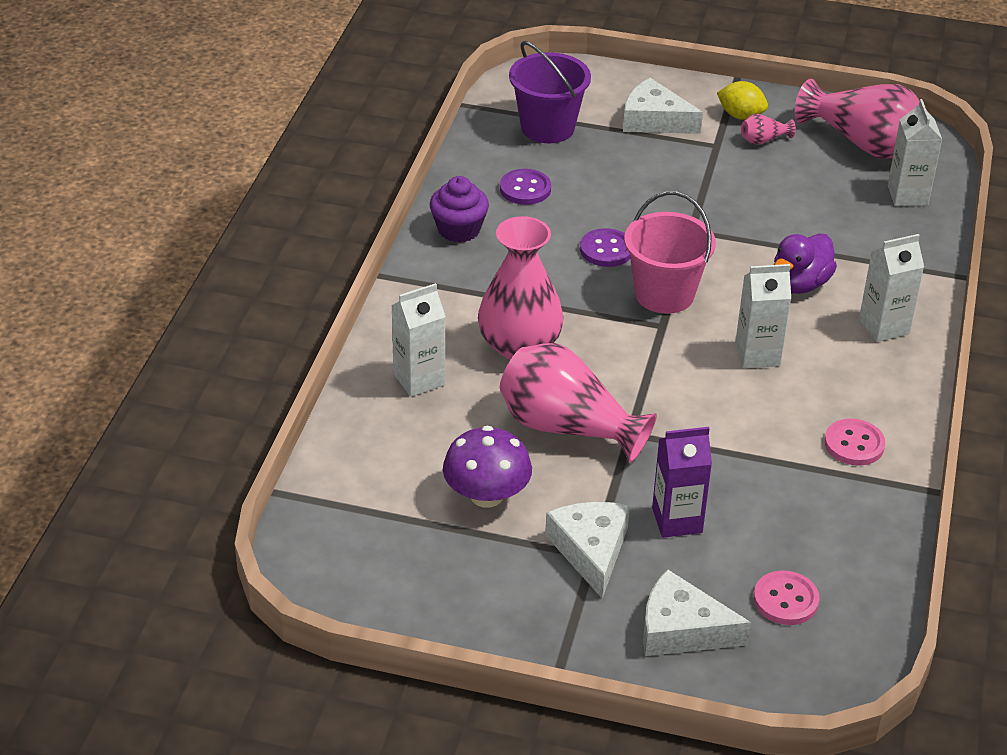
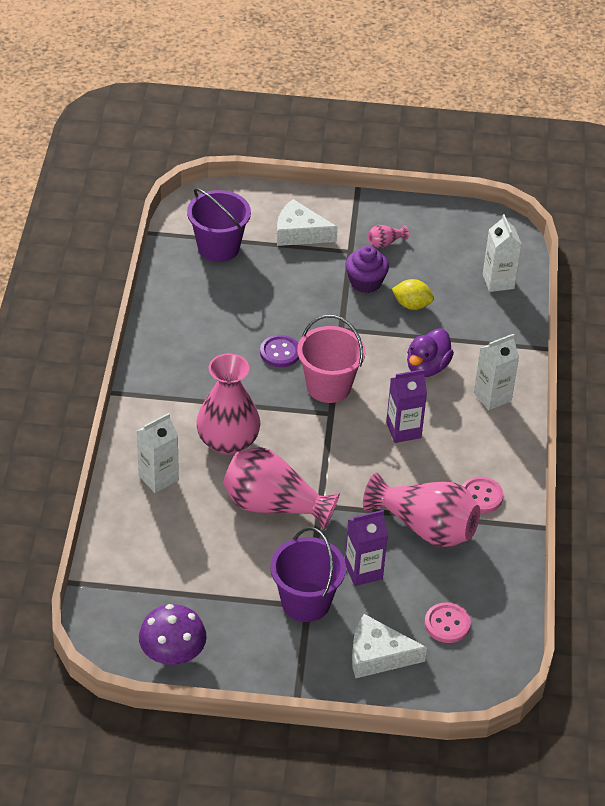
camera: 10 degrees left, 5 degrees up
purple cupcake [430,176,489,243] -> purple cupcake moved to [345,246,389,293]
purple mushroom [443,426,532,508] -> purple mushroom moved to [139,604,207,665]
purple button [500,169,551,205] -> none
white cheese [545,502,630,599] -> purple bucket [270,527,346,622]
yellow lemon [717,81,768,120] -> yellow lemon moved to [392,279,434,310]
white carton [735,264,791,368] -> purple carton [386,369,427,443]
pink vase [795,79,928,159] -> pink vase moved to [363,473,480,548]

